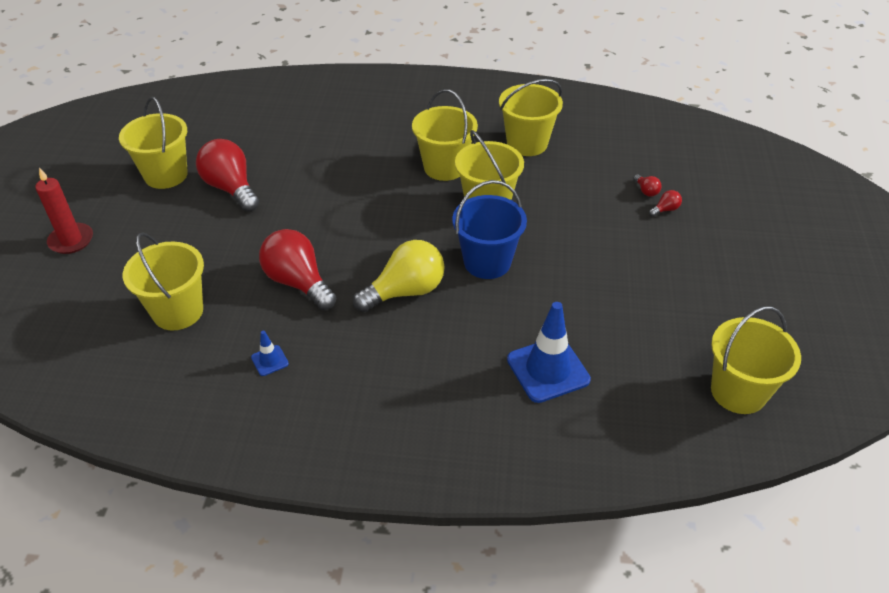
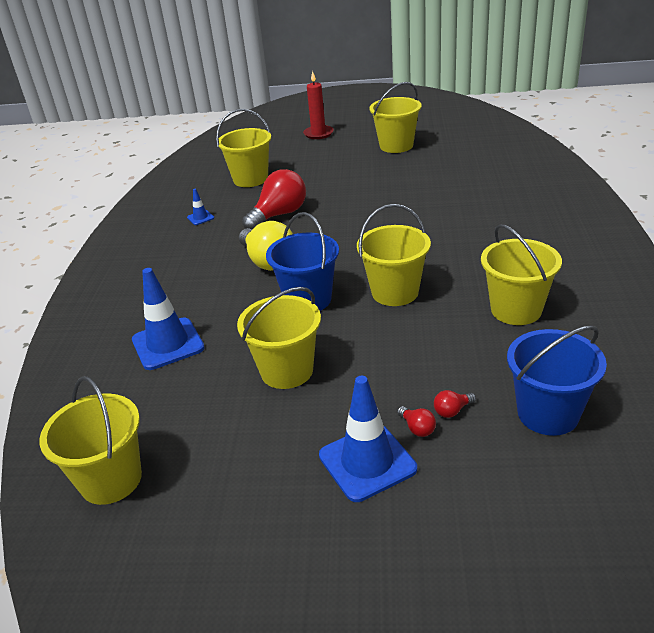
camera: 90 degrees right, 10 degrees down
red light bulb [196,139,259,212] -> none
yellow bucket [412,89,478,181] -> yellow bucket moved to [237,287,321,389]
none -> blue traffic cone [319,376,417,502]
none -> blue bucket [507,325,607,436]

